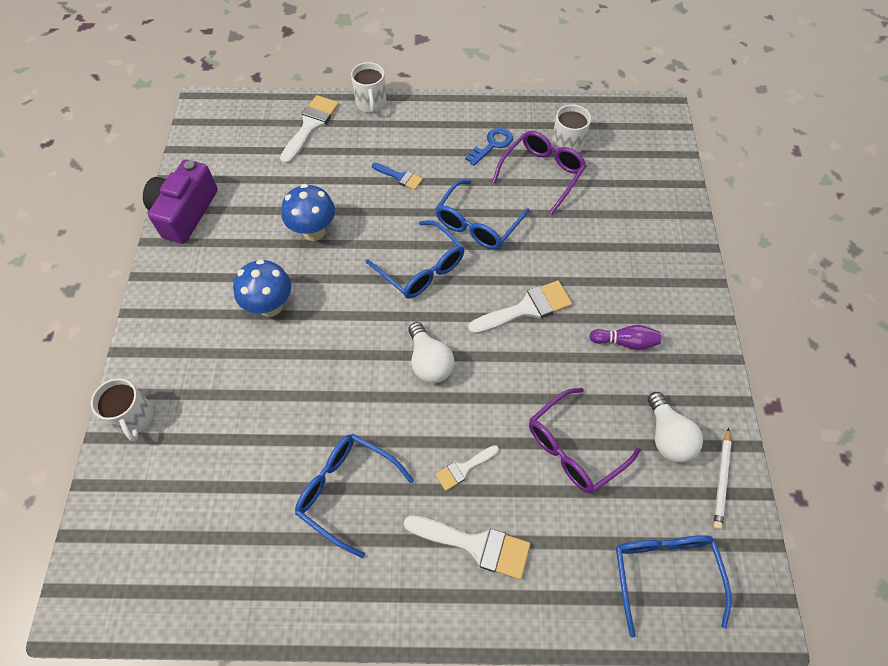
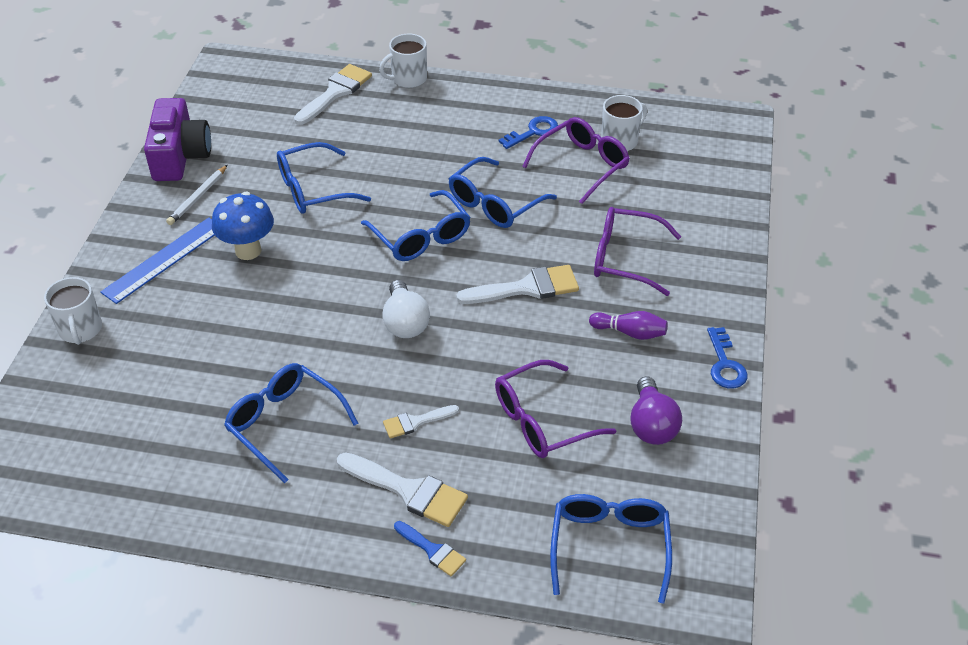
camera: 10 degrees right, 15 degrees down
purple camera [143,159,218,244] -> purple camera turned 150 degrees clockwise [144,98,211,181]
blue mushroom [281,184,335,241] -> blue glasses [277,142,371,214]
white mug [351,62,386,113] -> white mug turned 60 degrees clockwise [379,34,427,88]
blue brush [372,163,423,190] -> blue brush moved to [394,521,466,576]
white light bulb [648,392,703,463] -> purple light bulb [630,376,682,445]
white pencil [713,428,731,530] -> white pencil moved to [166,165,228,225]
none -> blue ruler [100,217,215,304]
none -> purple glasses [594,207,681,296]
none -> blue key [707,327,748,388]

